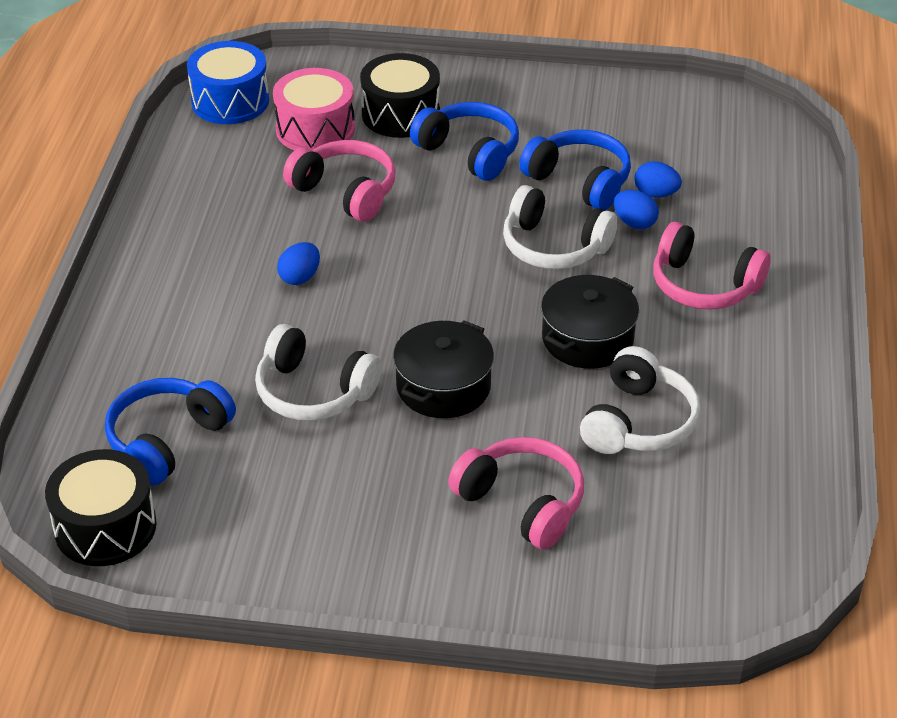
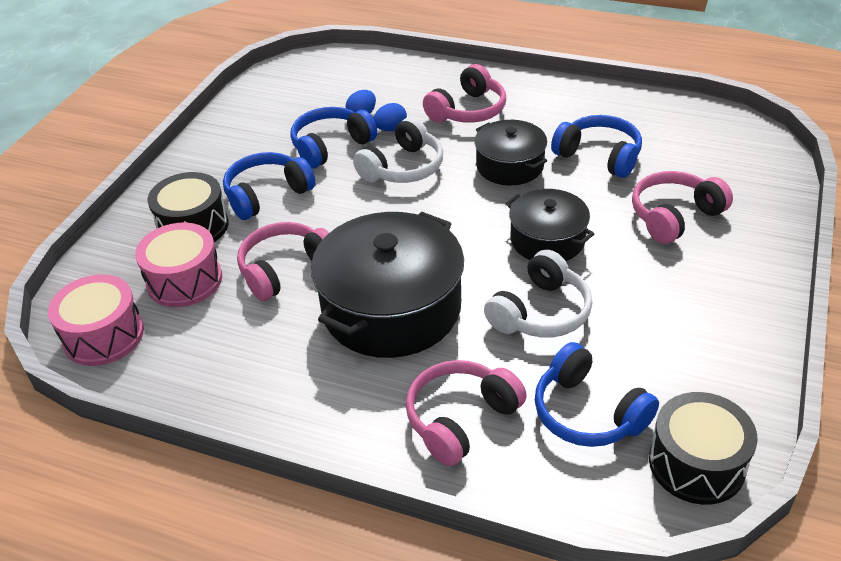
camera: 75 degrees left, 0 degrees up
blue drum [187,41,269,124] -> pink drum [48,275,144,366]
blue egg [277,242,320,285] -> black pot [311,212,464,358]
white headphones [580,346,701,454] -> blue headphones [551,115,642,178]
none -> pink headphones [406,360,527,466]

